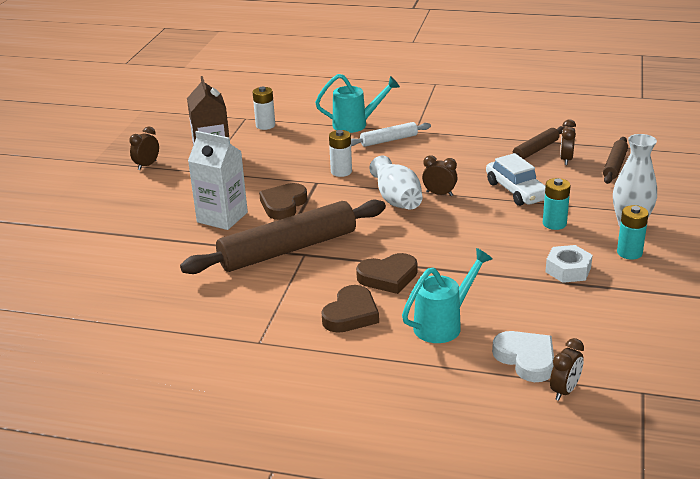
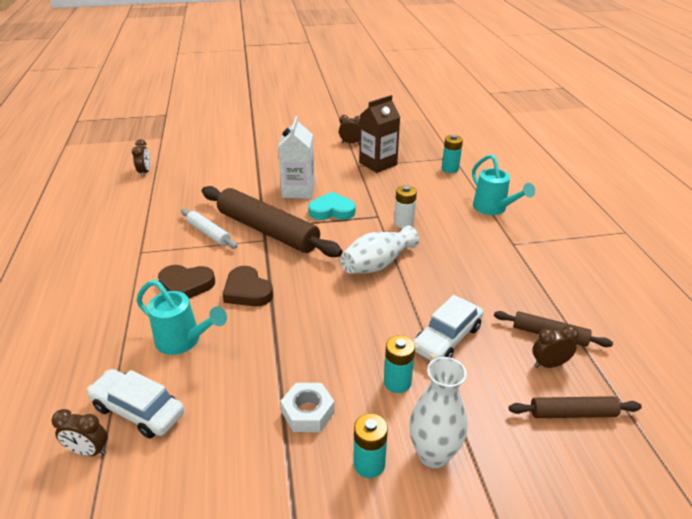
camera: 65 degrees right, 5 degrees up
white battery [253,87,275,130] -> turquoise battery [442,135,463,173]
brown heart [259,183,307,220] -> turquoise heart [308,192,356,220]
white rolling pin [351,122,431,147] -> white rolling pin moved to [181,209,238,249]
brown clock [422,155,457,196] -> brown clock moved to [132,139,150,177]
white heart [492,331,554,382] -> white car [86,369,184,438]

